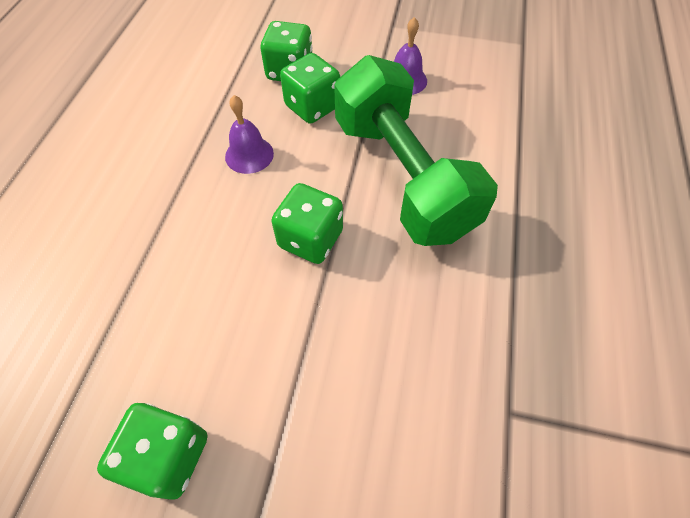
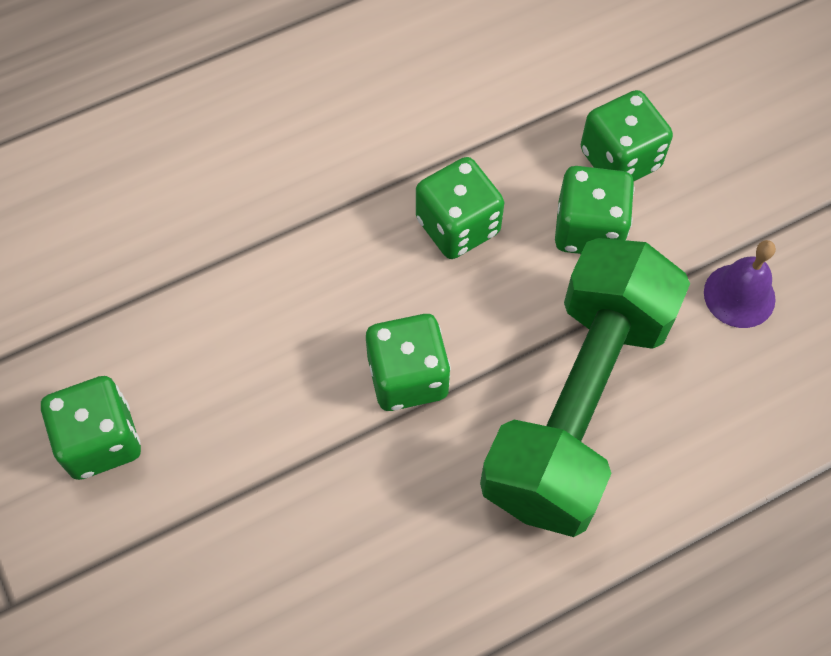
camera: 50 degrees right, 5 degrees up
purple bell [225,95,274,174] -> green dice [416,157,504,259]

